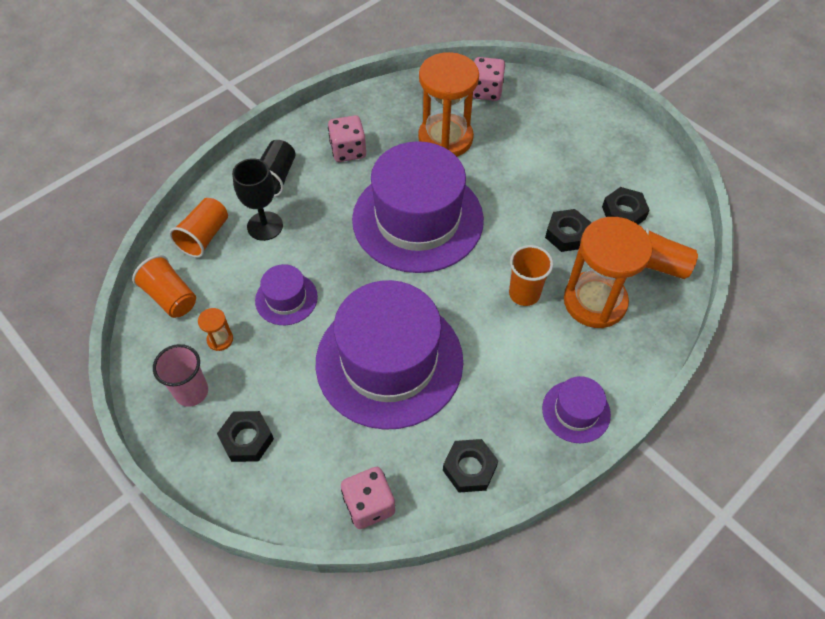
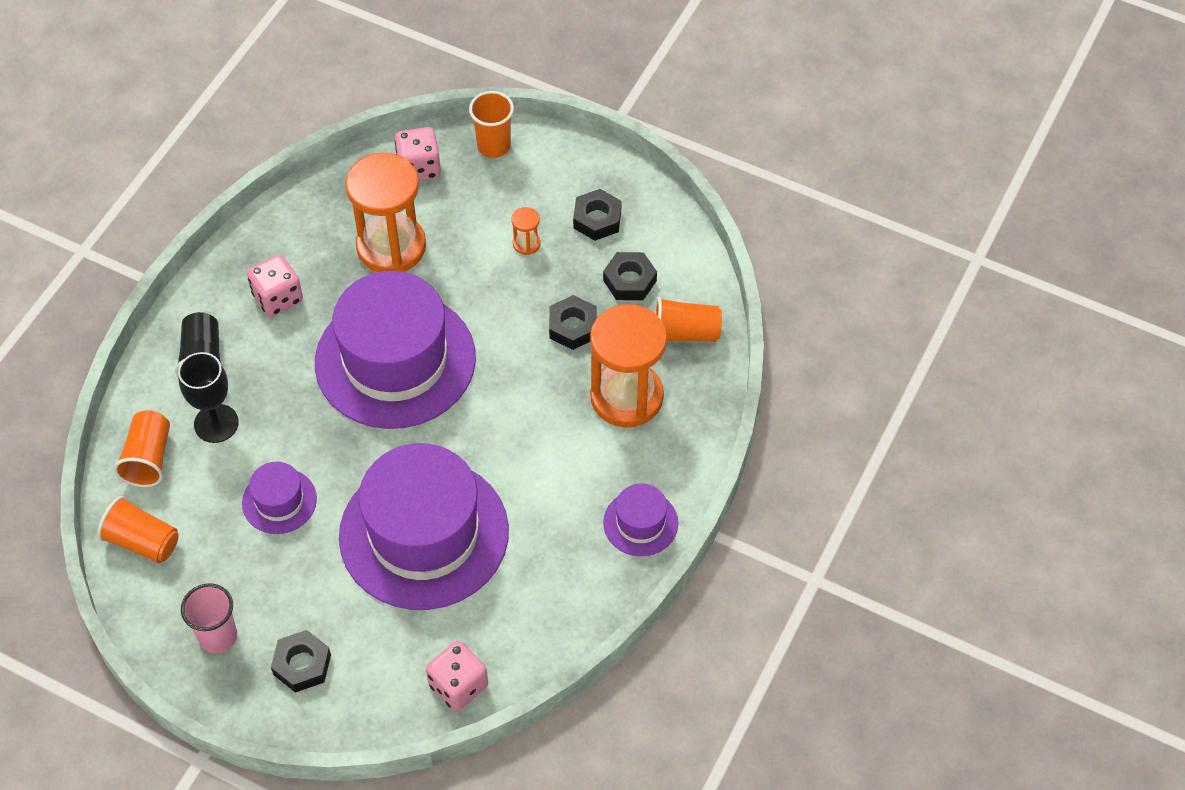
camera: 20 degrees left, 0 degrees up
orange hourglass [198,308,233,351] -> orange hourglass moved to [511,207,541,255]
black nut [443,439,498,492] -> black nut moved to [573,189,622,241]
orange cup [509,245,553,306] -> orange cup moved to [469,91,514,158]

